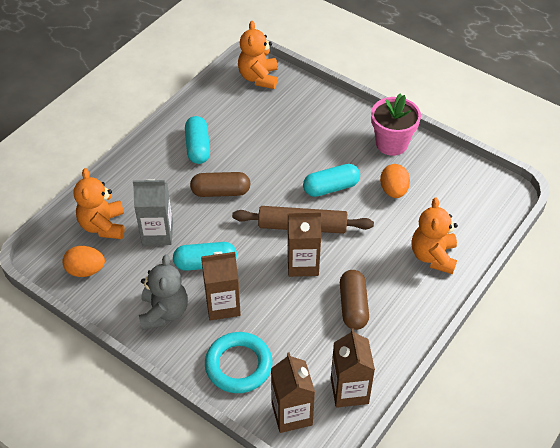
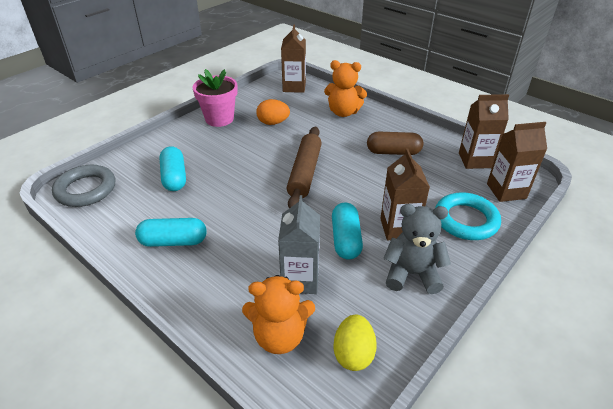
camera: 85 degrees left, 10 degrees down
orange egg [62,246,105,277] -> yellow egg [333,315,377,371]
brown capsule [190,172,251,197] -> none
orange teddy bear [238,21,278,89] -> grey ring [52,165,115,207]
brown carton [287,211,321,277] -> brown carton moved to [281,25,306,93]
turquoise capsule [303,164,360,197] -> turquoise capsule moved to [159,146,186,191]

